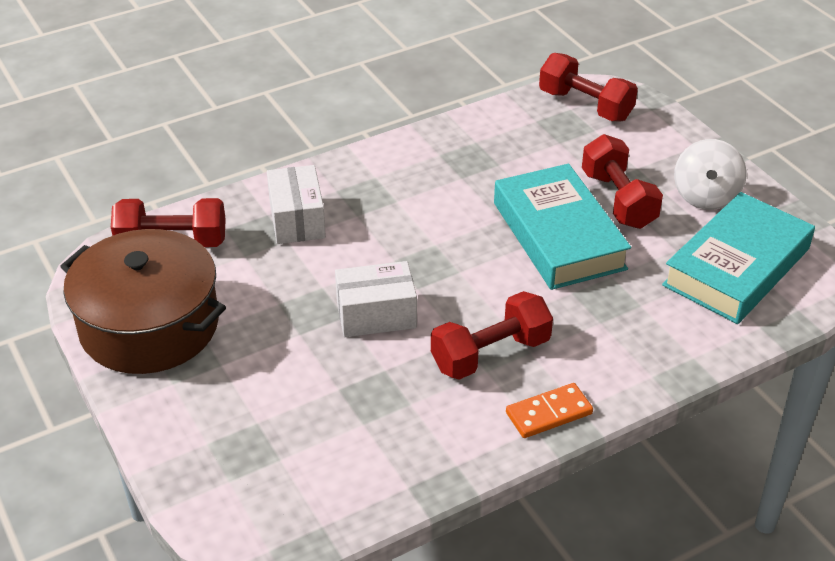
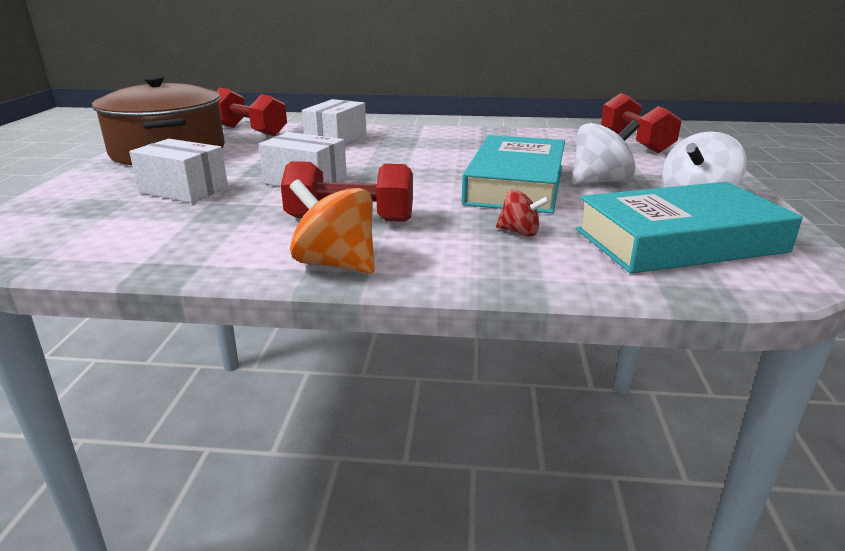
camera: 35 degrees right, 15 degrees down
orange domino [506,383,593,438] -> orange spinning top [290,179,375,274]
red dumbbell [582,134,663,229] -> white spinning top [572,120,640,185]
none -> white box [129,139,228,203]
none -> red spinning top [496,190,550,236]

